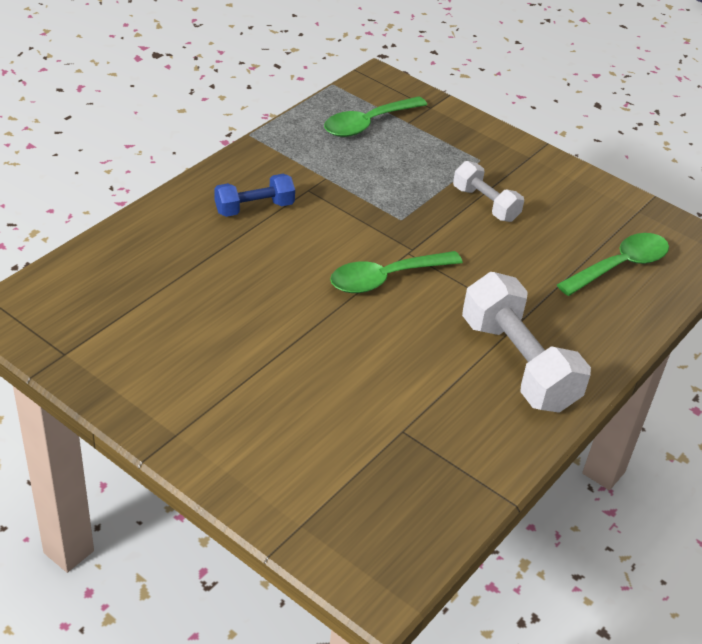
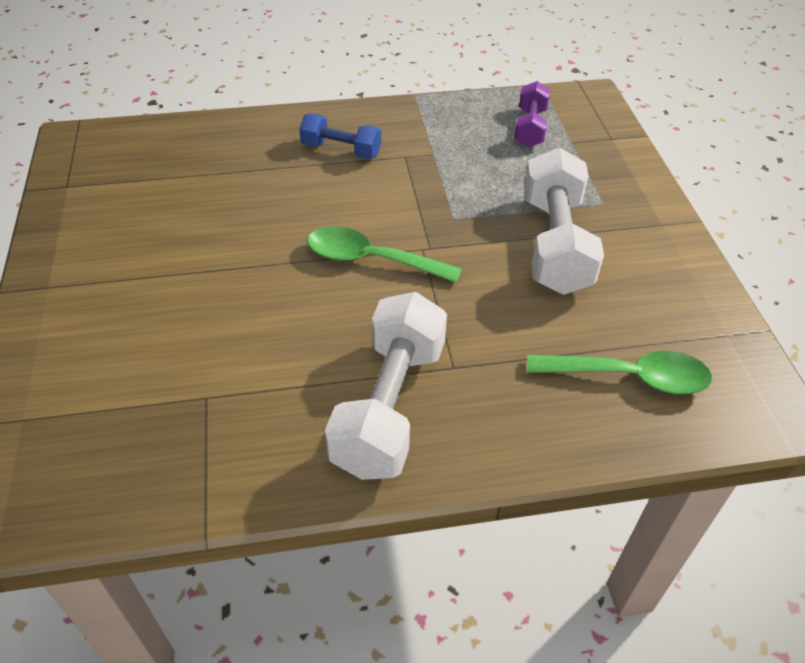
camera: 45 degrees right, 5 degrees up
green spoon [324,96,427,137] -> purple dumbbell [514,81,550,147]
white dumbbell [453,161,524,222] -> white dumbbell [524,148,604,295], size x1.75

